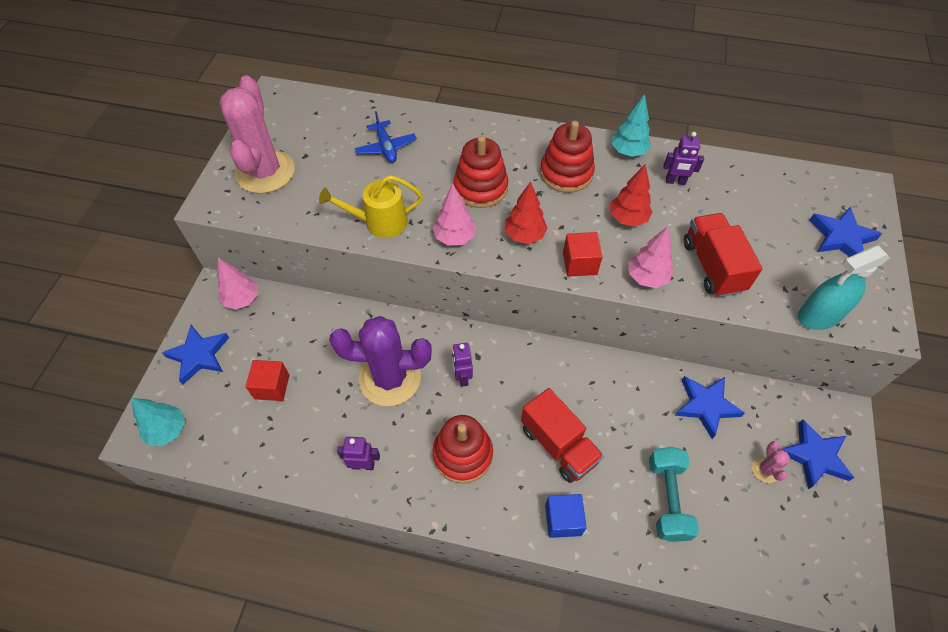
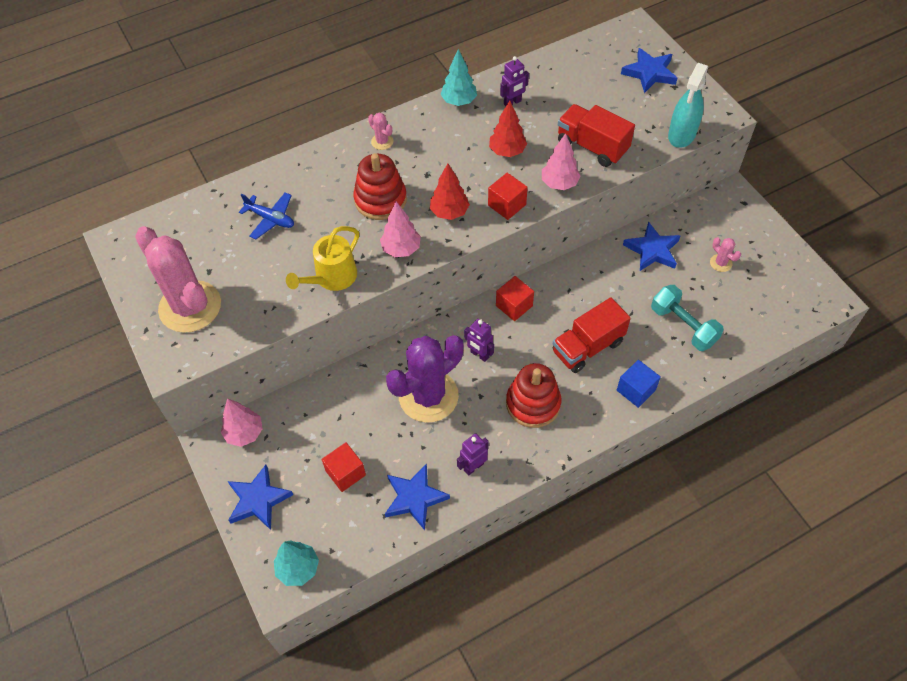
camera: 40 degrees left, 0 degrees up
red truck [521,388,604,483] -> red truck turned 135 degrees clockwise [553,297,631,373]
red stacking toy [540,121,595,193] -> none
blue star [781,419,854,489] -> blue star moved to [385,463,450,530]
none -> pink cactus [368,112,394,150]
none -> red cube [496,276,534,321]

